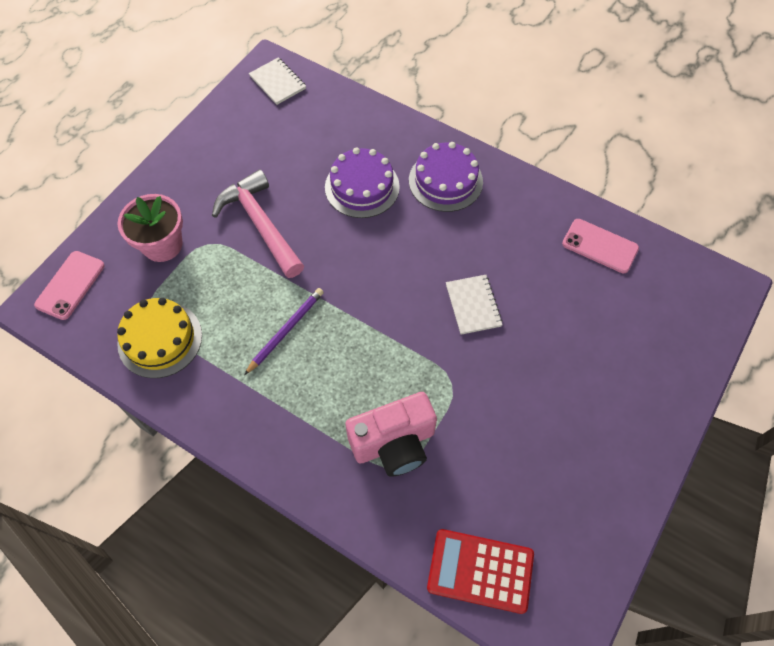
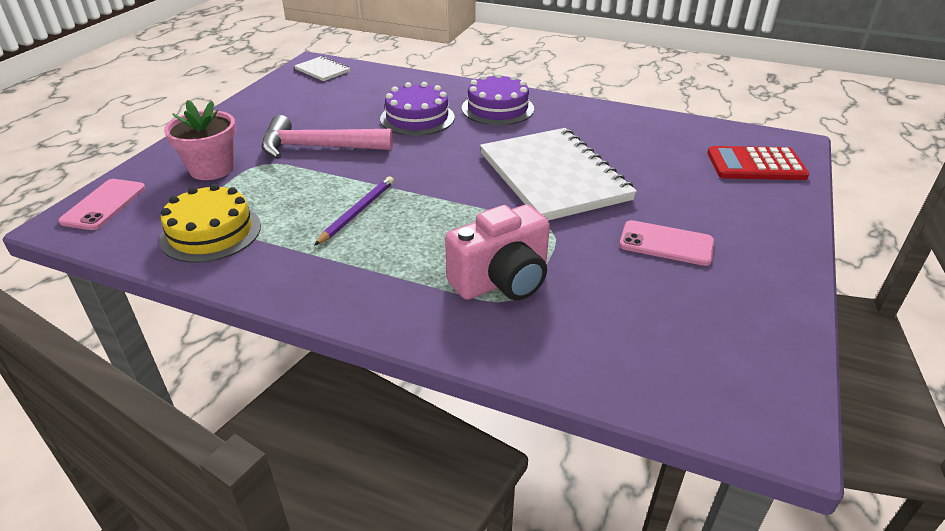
camera: 10 degrees left, 25 degrees down
pink hammer [212,169,304,278] -> pink hammer turned 45 degrees counterclockwise [262,115,393,159]
red calculator [427,529,534,614] -> red calculator moved to [707,146,809,180]
white notebook [446,275,503,335] -> white notebook [480,128,637,220], size x2.26
pink phone [562,219,639,273] -> pink phone moved to [619,220,714,266]

